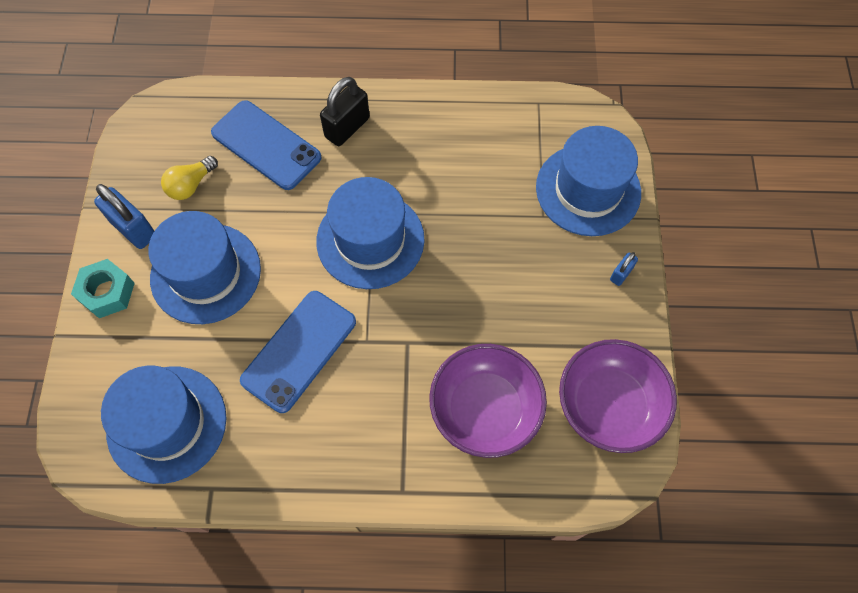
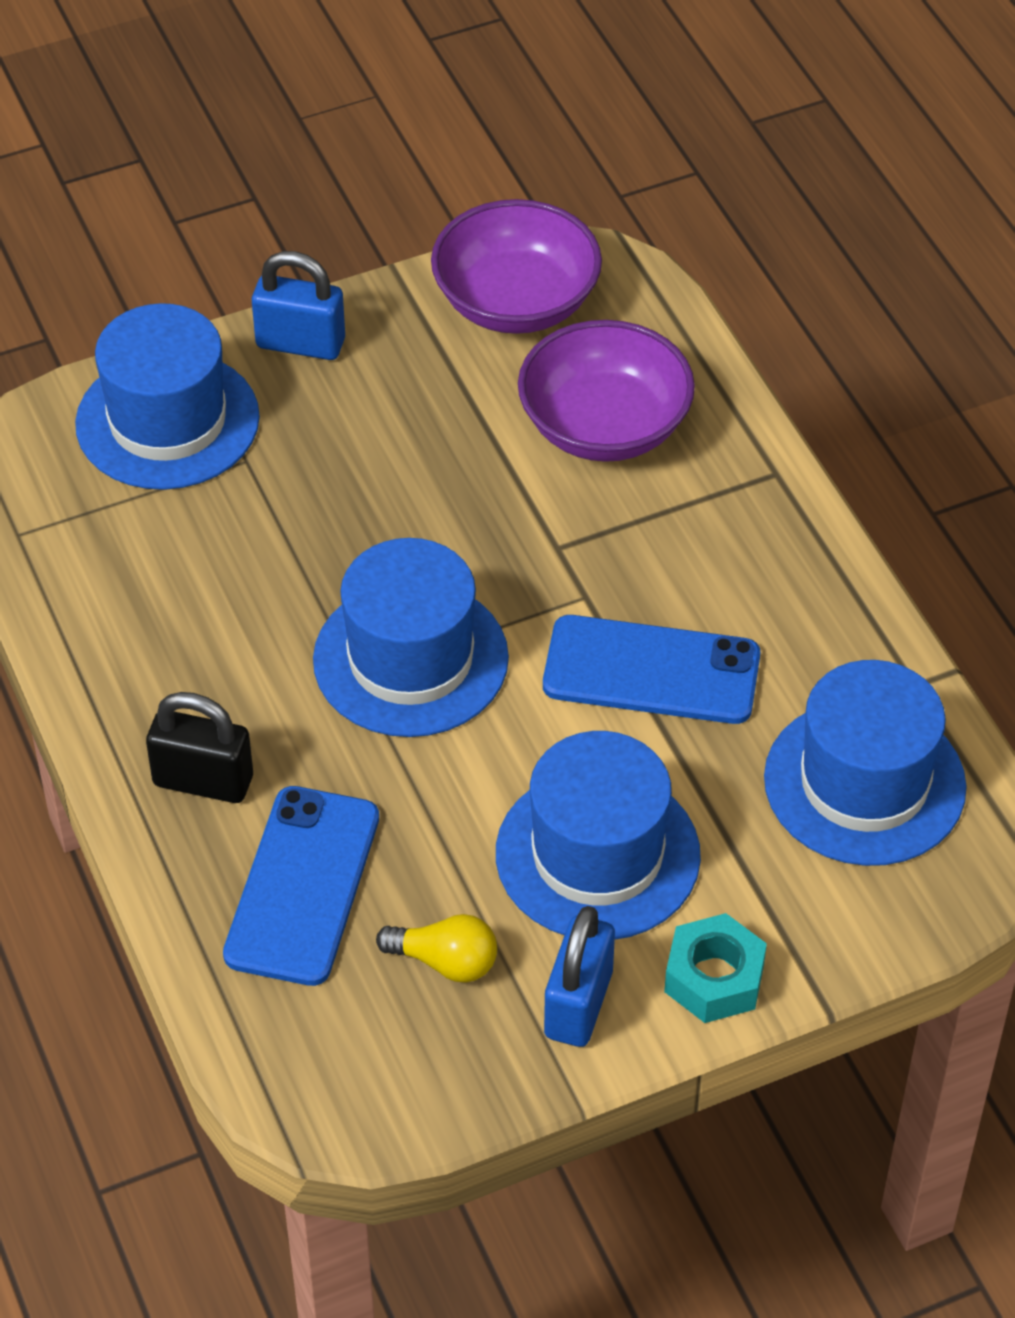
camera: 115 degrees left, 15 degrees down
blue padlock [610,252,638,286] -> blue padlock [252,251,345,360], size x1.93

